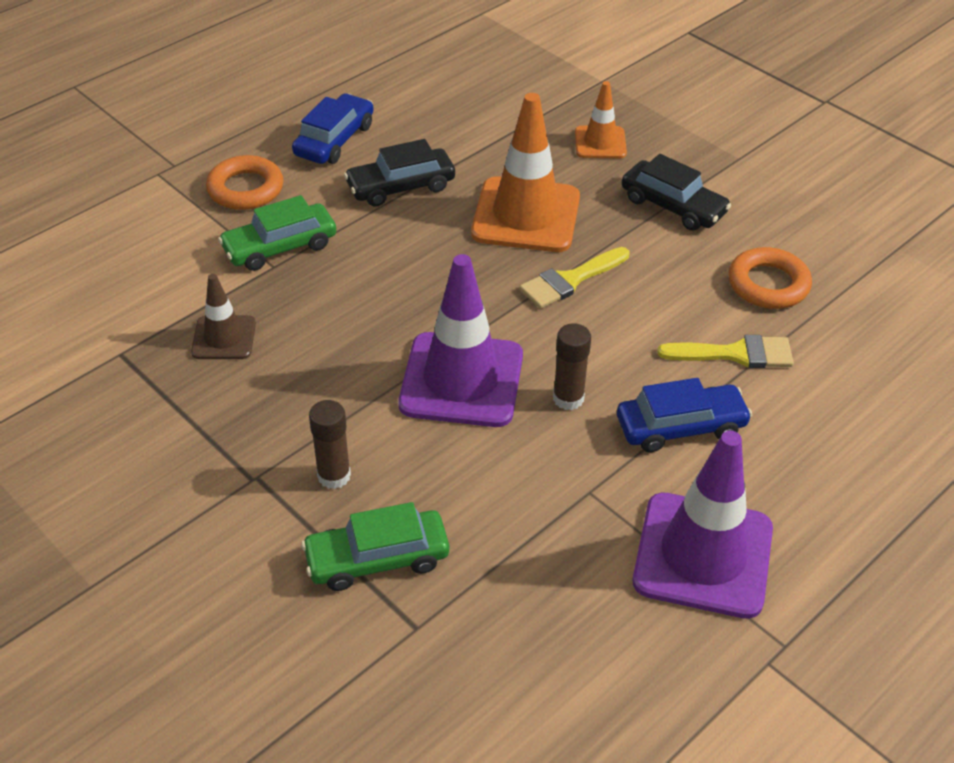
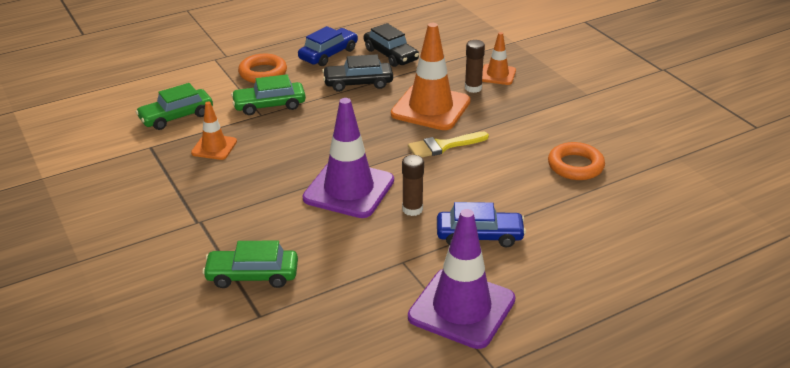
camera: 15 degrees right, 10 degrees down
brown traffic cone [191,274,256,359] -> orange traffic cone [191,102,237,160]
brown glue stick [309,400,351,489] -> brown glue stick moved to [465,40,485,93]
black car [622,154,731,231] -> black car moved to [364,23,419,67]
yellow brush [657,335,794,368] -> none
none -> green car [136,83,213,130]

